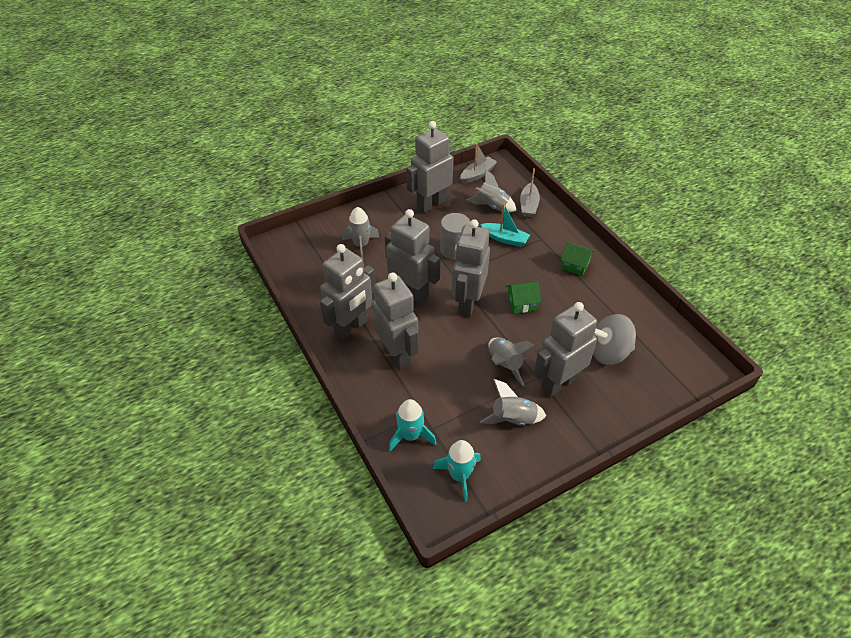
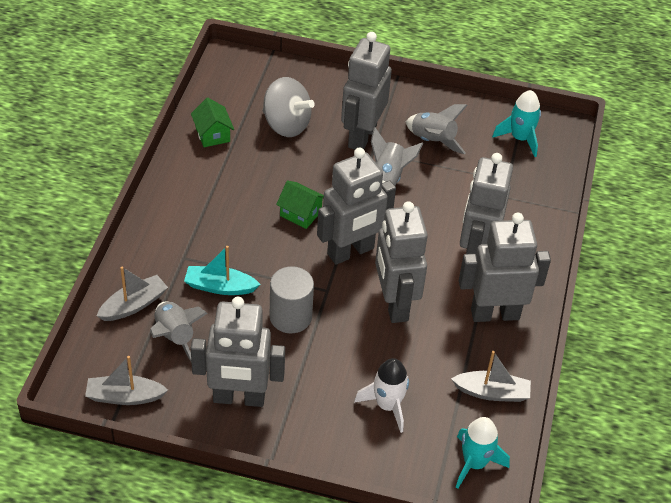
camera: 140 degrees left, 0 degrees up
grey rocket [342,207,379,259] -> white rocket [354,358,409,433]
turquoise rocket [389,399,436,451] -> turquoise rocket moved to [456,417,510,488]
turquoise boat [480,204,530,247] -> turquoise boat turned 60 degrees counterclockwise [184,246,261,295]
grey robot [534,302,597,397] -> grey robot turned 105 degrees clockwise [341,32,392,150]
green house [560,241,595,276] -> green house moved to [191,98,234,147]
none -> grey boat [451,351,531,402]

